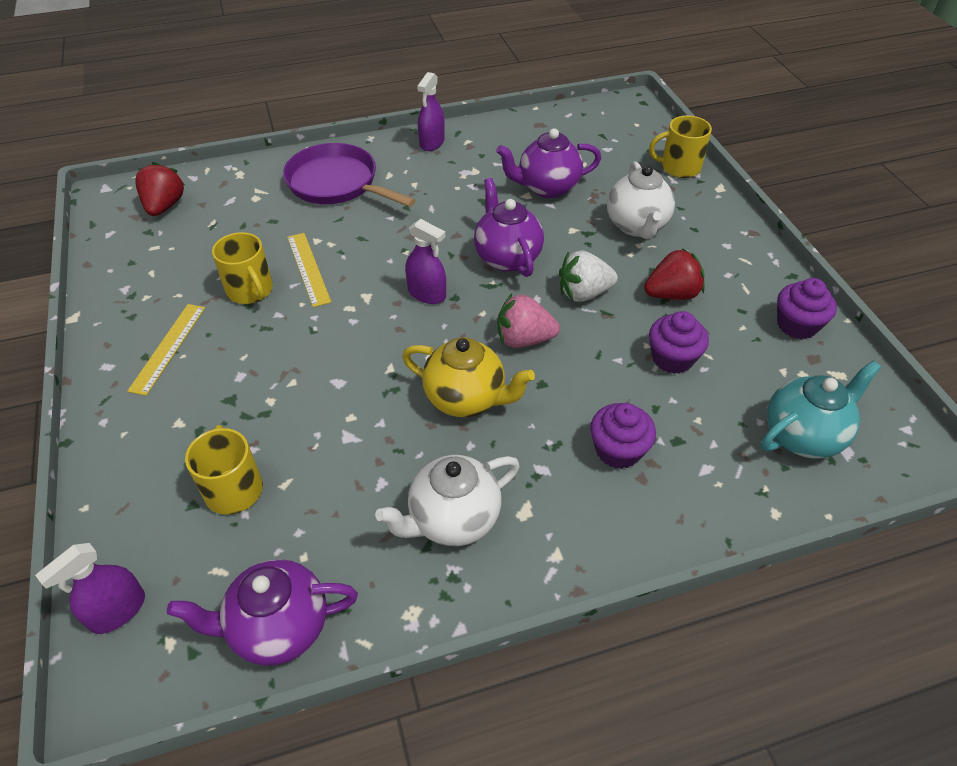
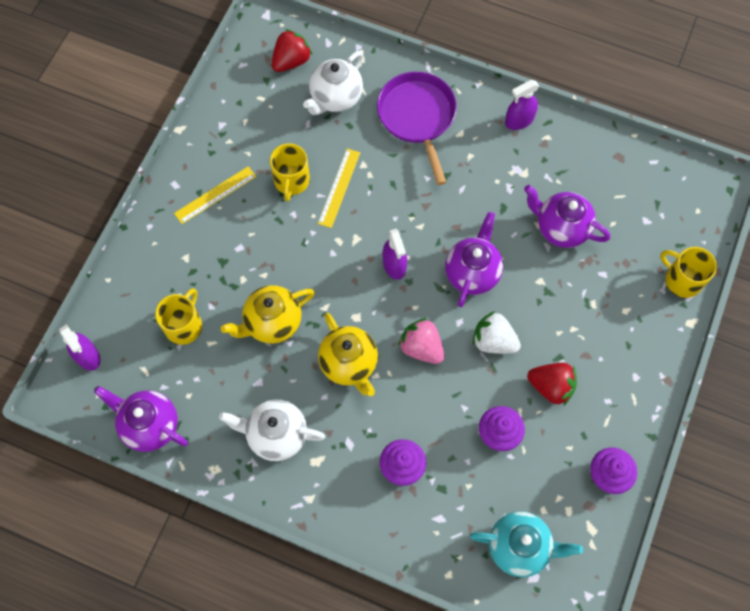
camera: 40 degrees right, 20 degrees up
purple spray bottle [35,543,145,634] -> purple spray bottle turned 120 degrees counterclockwise [59,325,100,371]
white teapot [607,161,675,239] -> white teapot moved to [303,51,364,115]
none -> yellow teapot [221,285,315,344]

